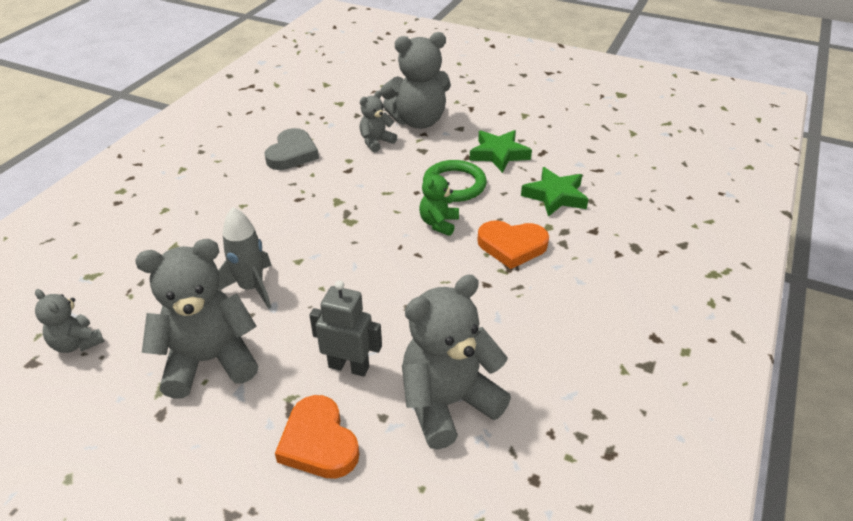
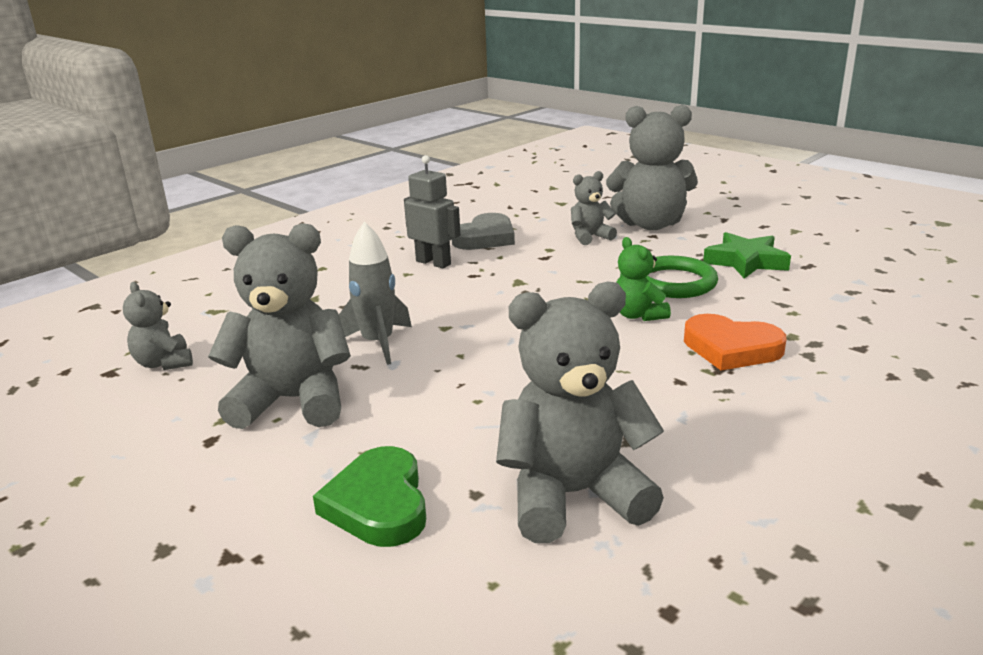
camera: 20 degrees right, 15 degrees down
orange heart [275,395,359,479] -> green heart [313,446,426,547]
grey robot [310,280,382,377] -> grey robot moved to [404,155,461,268]
green teddy bear [419,167,459,236] -> green teddy bear turned 60 degrees counterclockwise [616,237,671,321]
green star [521,167,588,217] -> none

